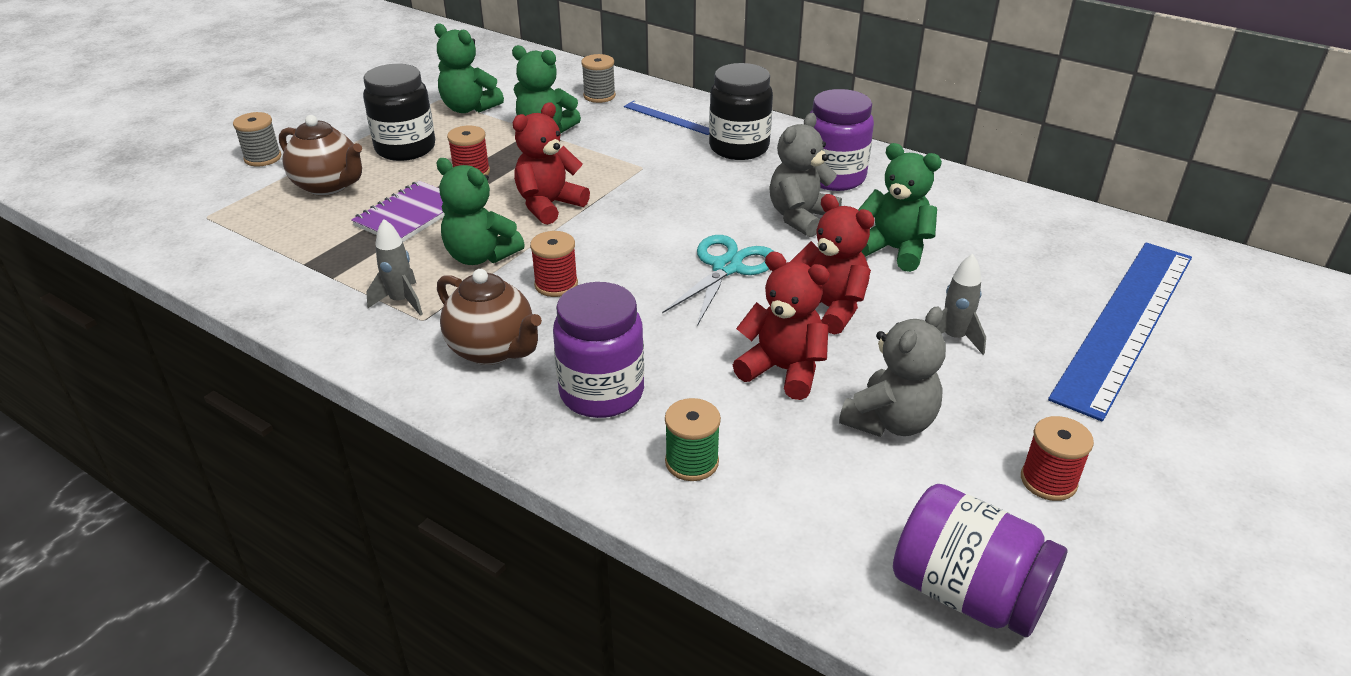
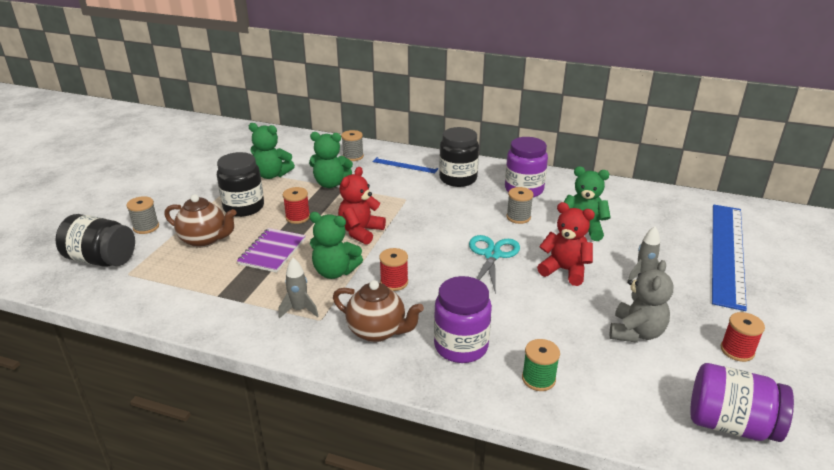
camera: 15 degrees left, 5 degrees down
red teddy bear [733,251,830,400] -> none
grey teddy bear [769,113,842,238] -> grey spool [506,187,534,224]
none -> black jar [56,214,135,267]

